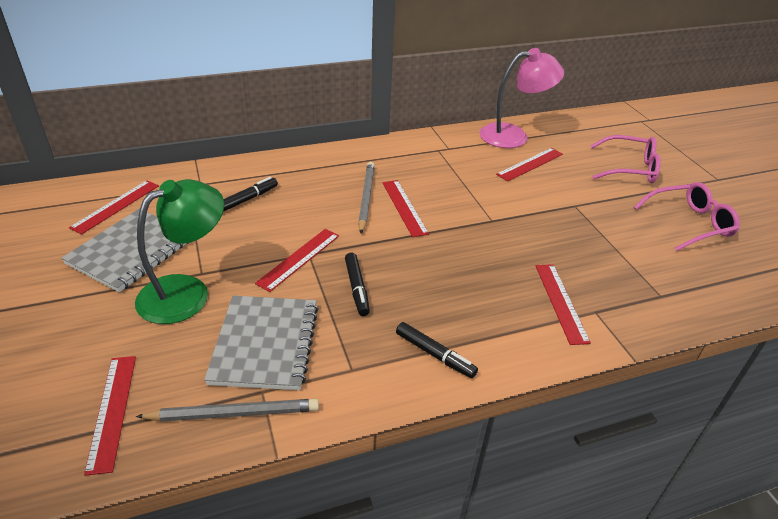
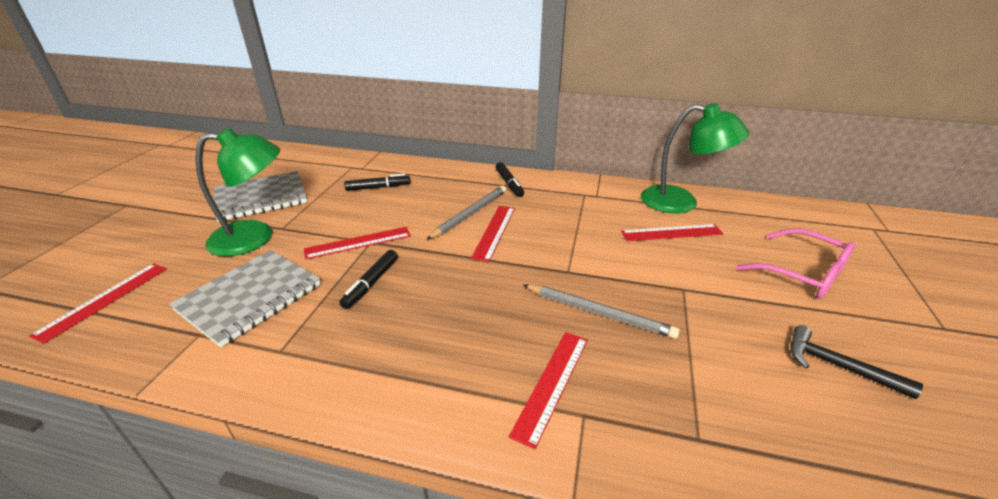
camera: 35 degrees right, 5 degrees down
red ruler [69,180,159,235] -> none
grey pencil [136,399,319,422] -> grey pencil moved to [524,284,680,339]
black marker [396,322,478,378] -> black marker moved to [496,162,524,197]
pink lamp [479,48,564,148] -> green lamp [641,103,749,213]
pink glasses [634,182,740,251] -> black hammer [791,325,923,399]

